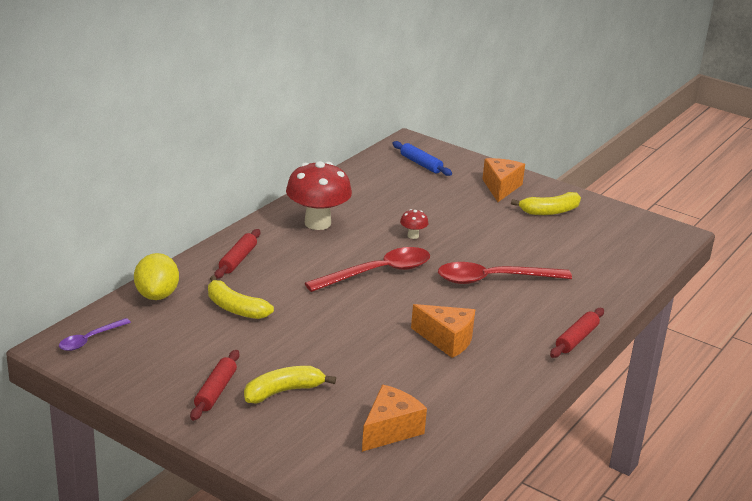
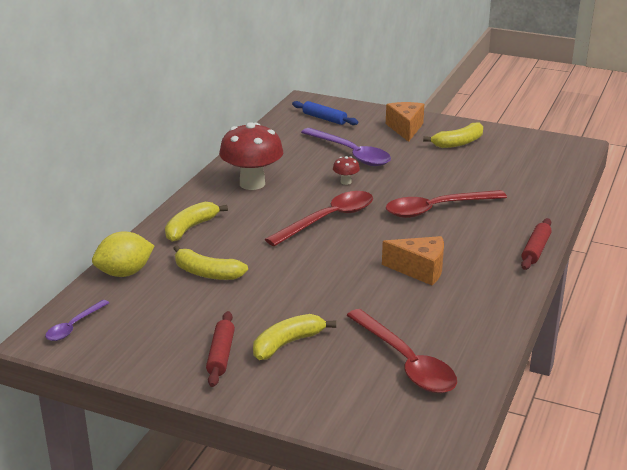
camera: 10 degrees left, 0 degrees up
yellow lemon [134,253,179,300] -> yellow lemon turned 75 degrees clockwise [92,231,154,277]
red rolling pin [214,229,260,279] -> yellow banana [165,202,228,242]
orange cheese [362,385,427,452] -> red spoon [346,309,457,393]
none -> purple spoon [301,128,391,166]

